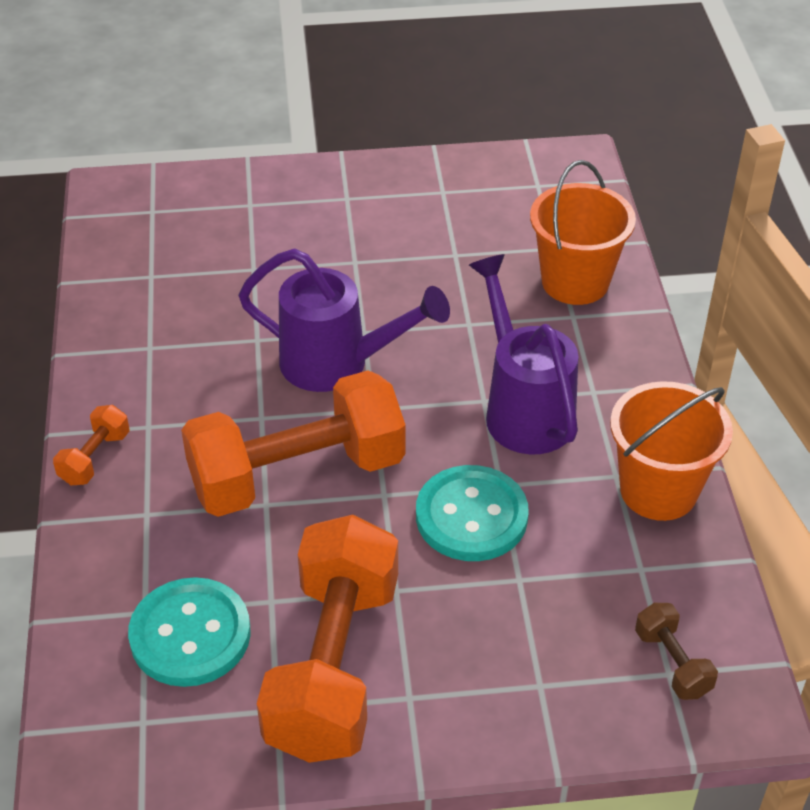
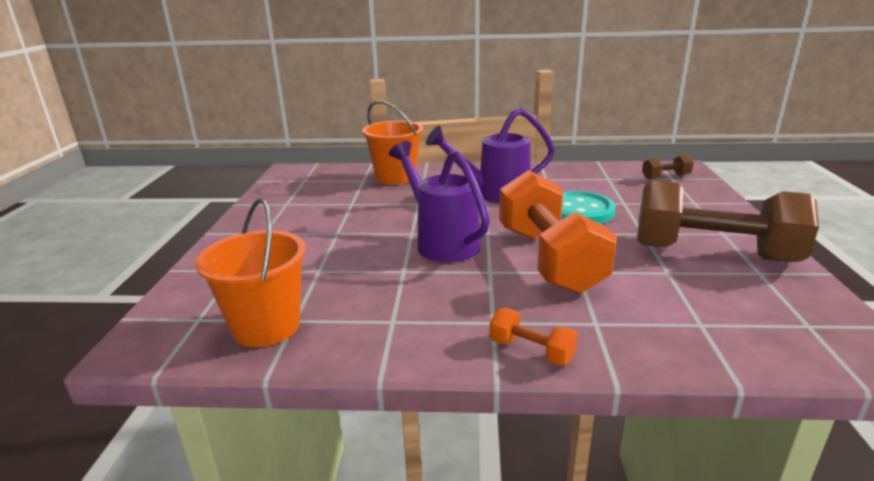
camera: 80 degrees left, 20 degrees down
turquoise button [128,577,251,687] -> none
purple watering can [238,249,450,392] -> purple watering can turned 60 degrees counterclockwise [389,141,490,262]
orange dumbbell [257,515,398,763] -> brown dumbbell [637,180,819,262]
orange bucket [610,381,733,521] -> orange bucket moved to [195,198,306,347]

